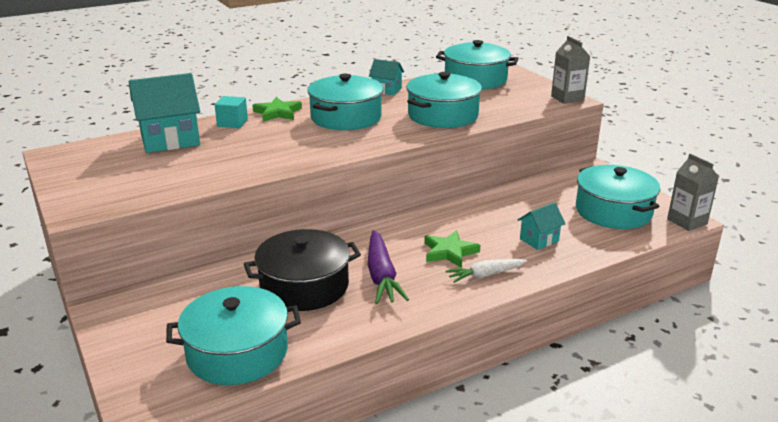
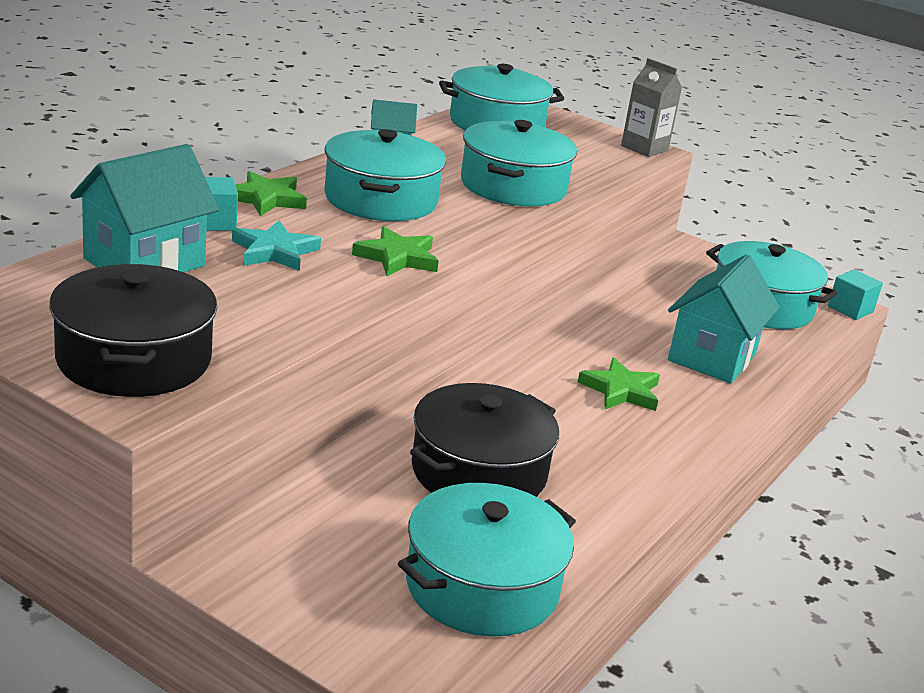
camera: 30 degrees left, 0 degrees up
purple carrot [368,230,409,304] -> none
white carrot [446,259,527,283] -> none
turquoise house [518,202,565,250] -> turquoise house [668,254,780,383], size x1.85
grey carton [667,153,719,231] -> turquoise cube [828,269,883,320]
none -> black pot [49,264,217,397]
none -> turquoise star [232,220,321,271]
none -> green star [352,226,439,276]

